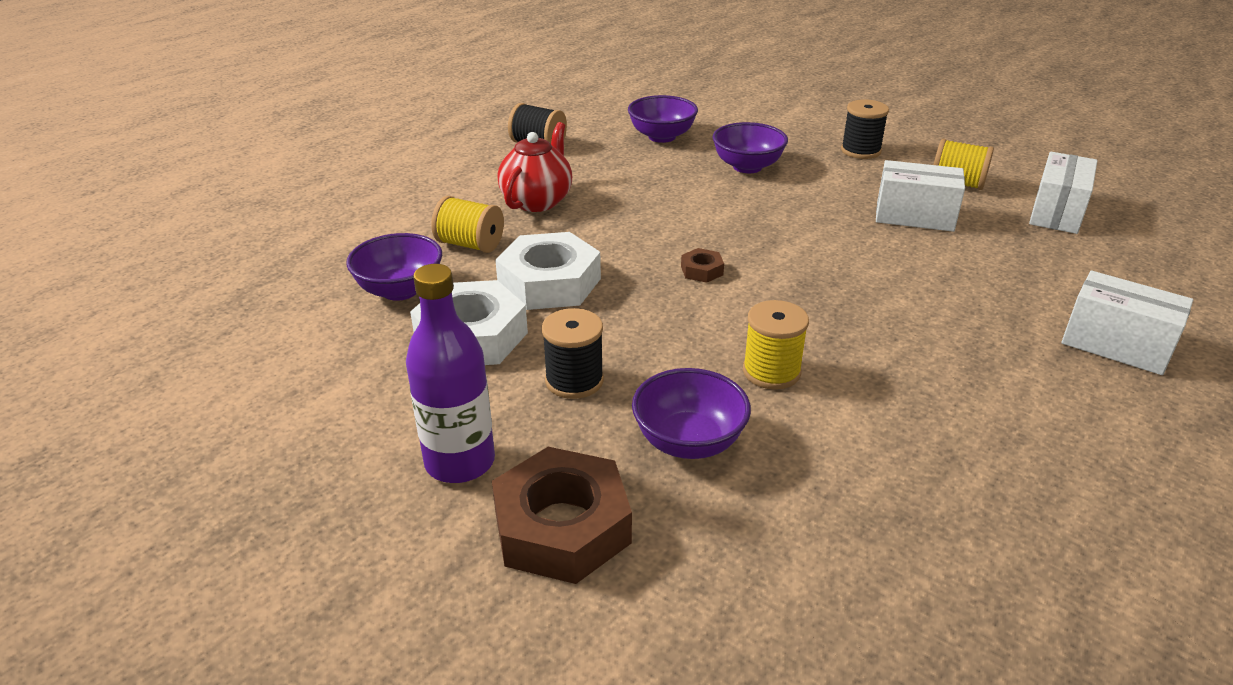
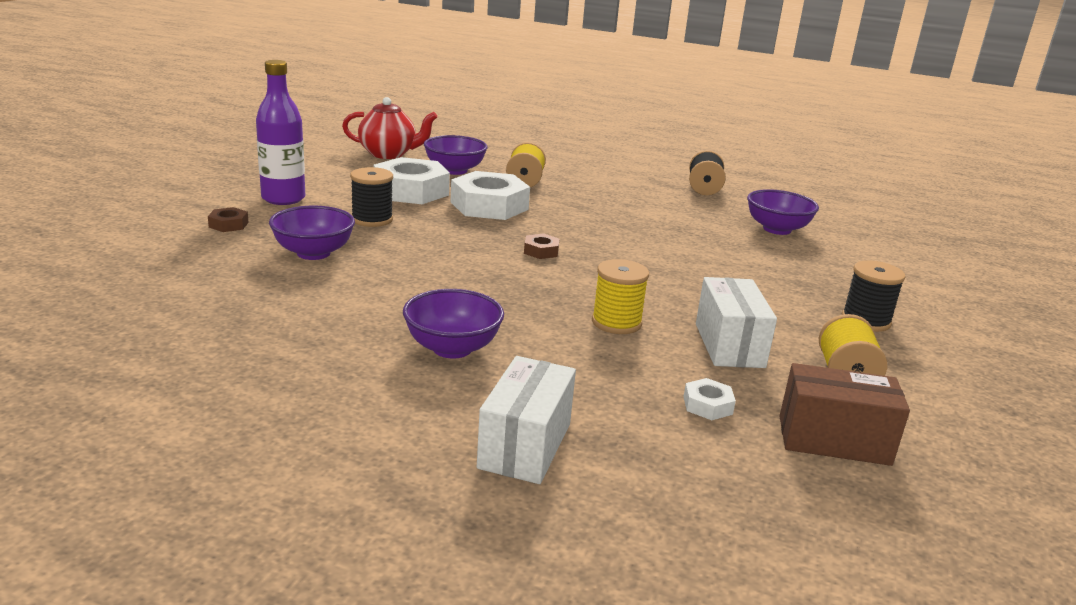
camera: 70 degrees right, 10 degrees down
brown nut [492,447,632,584] -> brown nut [208,207,249,232], size x0.44
red teapot [498,122,572,212] -> red teapot moved to [342,97,437,159]
purple bowl [712,122,788,173] -> purple bowl moved to [403,289,504,359]
yellow spool [743,300,809,390] -> yellow spool moved to [592,259,649,334]
white box [1029,152,1098,234] -> brown box [780,363,910,466]
none -> white nut [683,378,736,420]

